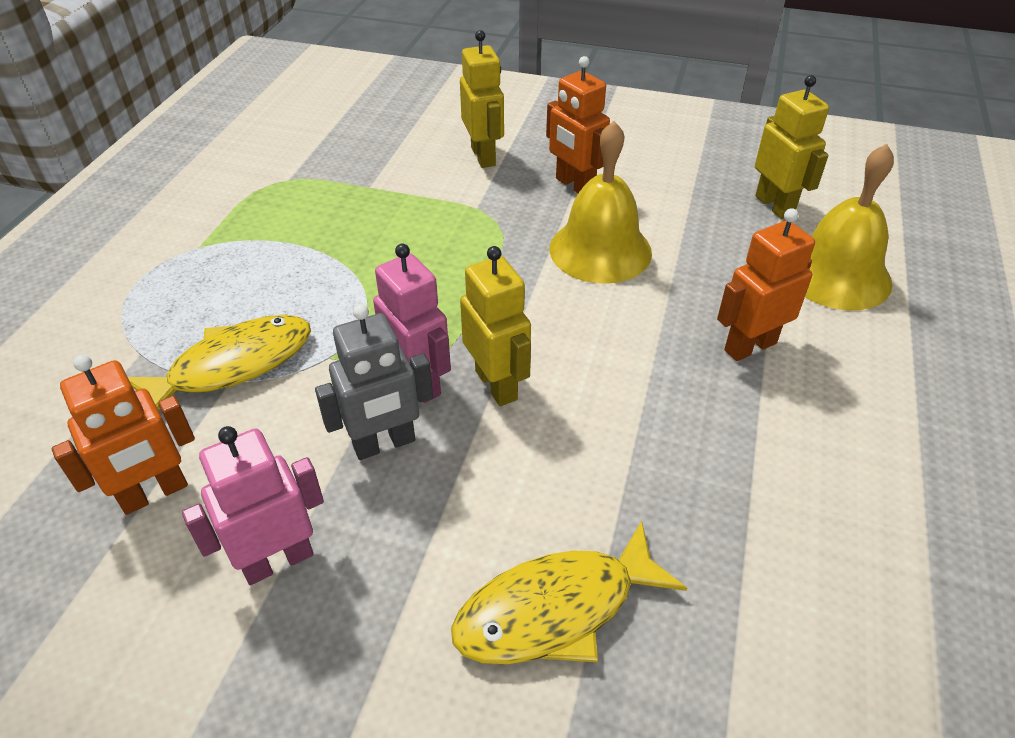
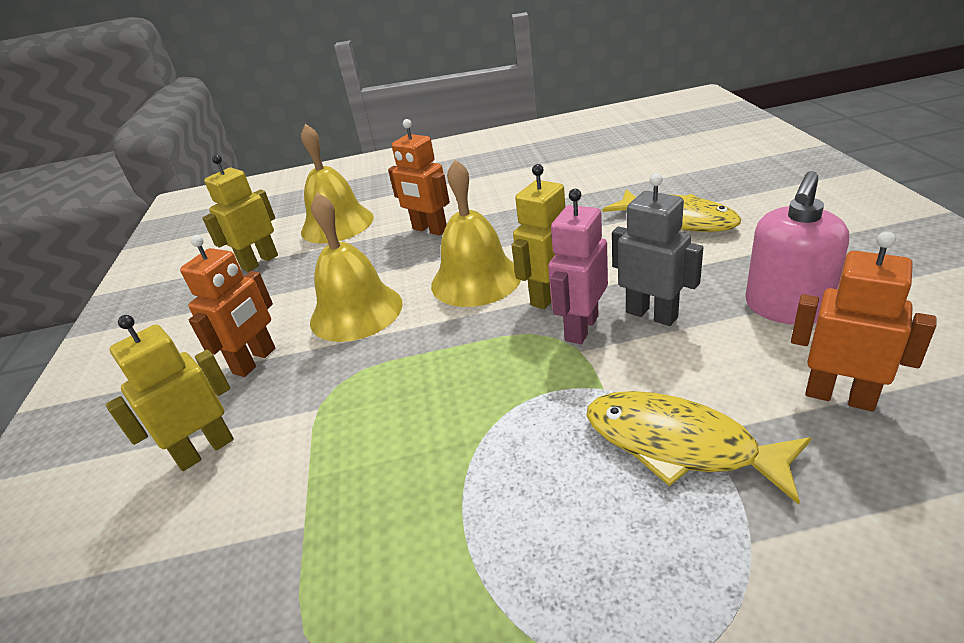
camera: 110 degrees left, 10 degrees down
pink robot [182,426,324,585] -> pink soap dispenser [745,171,849,325]
none -> yellow bell [431,160,521,307]

